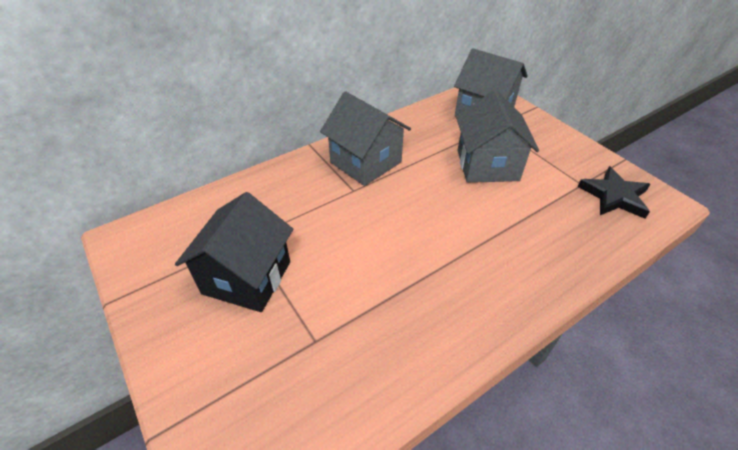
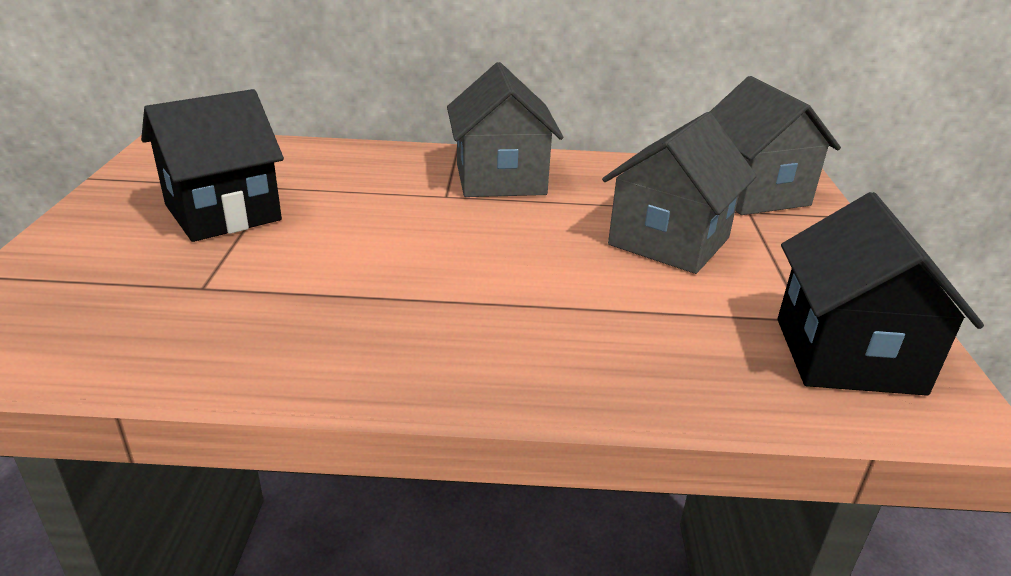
camera: 35 degrees right, 15 degrees down
black star [577,166,650,219] -> black house [777,192,984,396]

